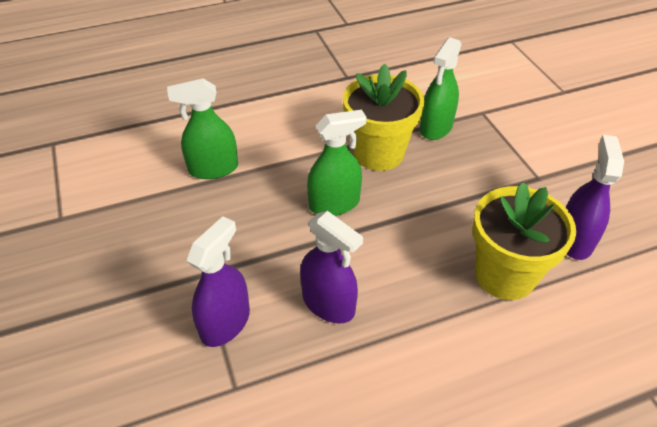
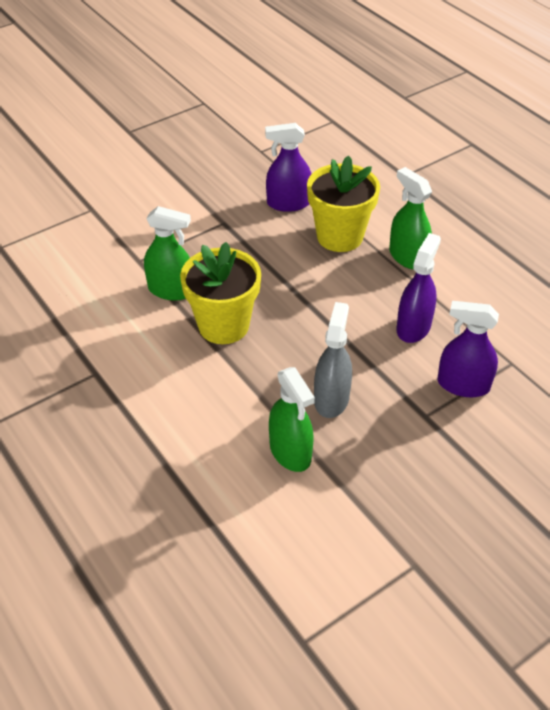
camera: 105 degrees left, 0 degrees up
green spray bottle [307,110,367,216] -> green spray bottle moved to [389,167,432,270]
none -> grey spray bottle [314,302,352,418]

